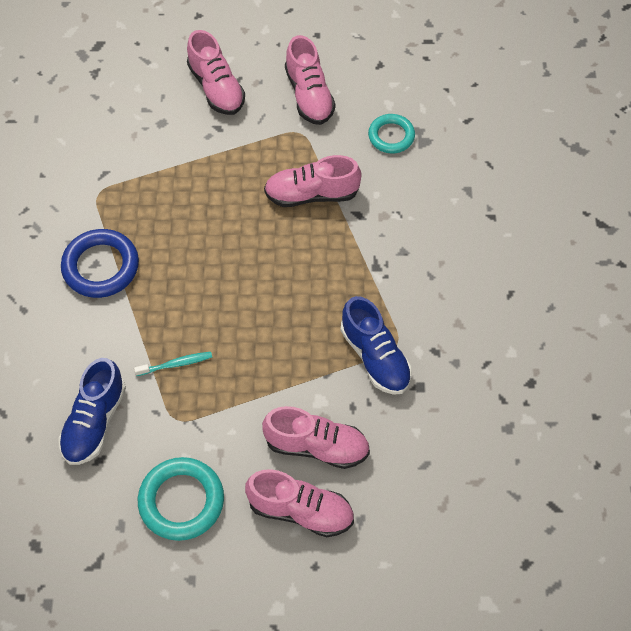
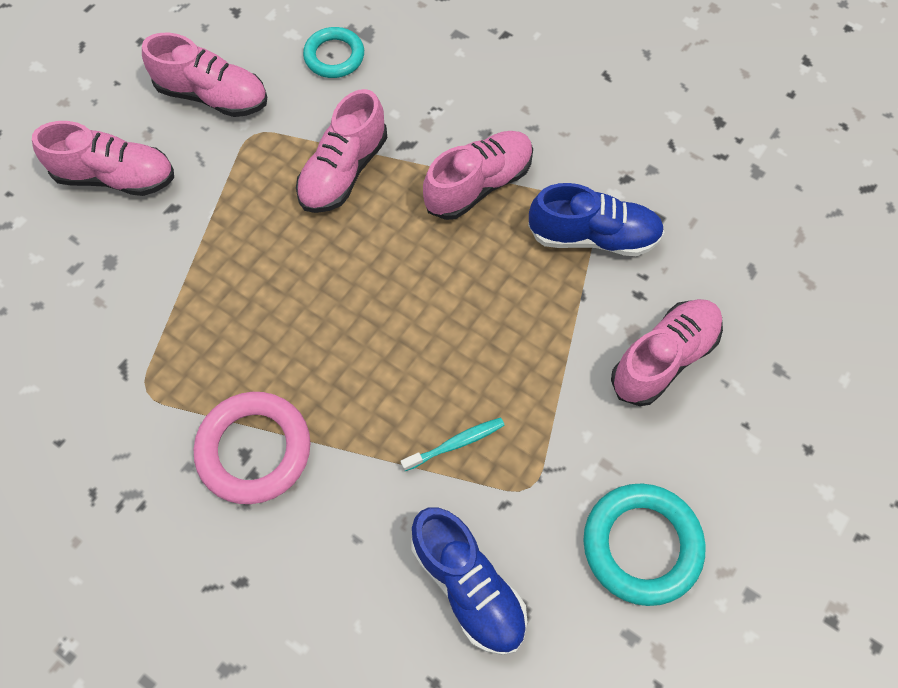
camera: 55 degrees left, 5 degrees up
blue ring [61,229,139,298] -> pink ring [194,392,311,504]
turquoise toothbrush [134,352,212,376] -> turquoise toothbrush turned 45 degrees clockwise [401,417,505,471]
pink shoe [245,469,354,537] -> pink shoe moved to [423,131,533,220]

